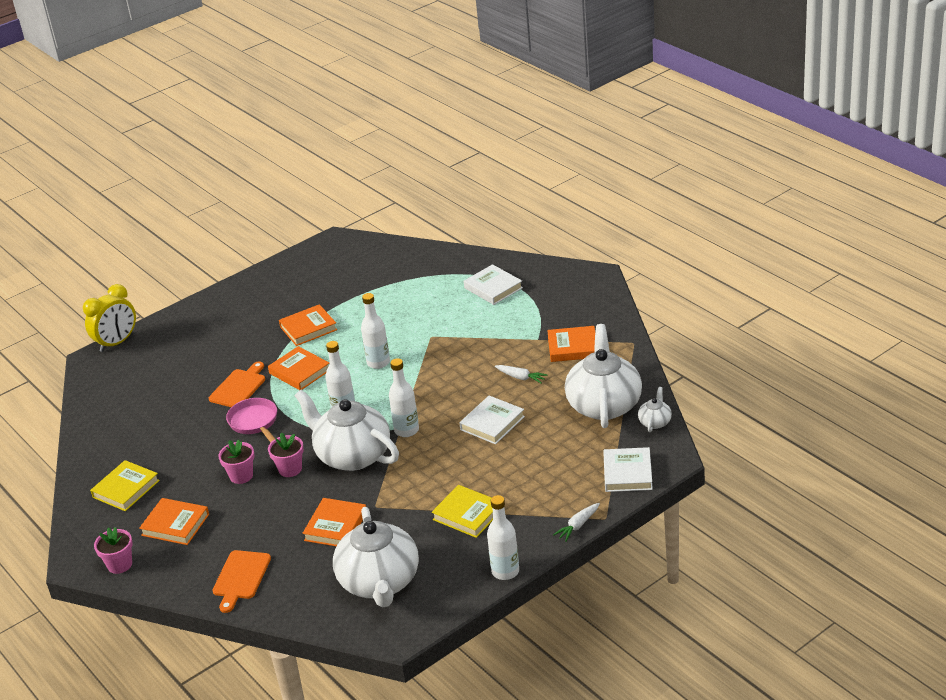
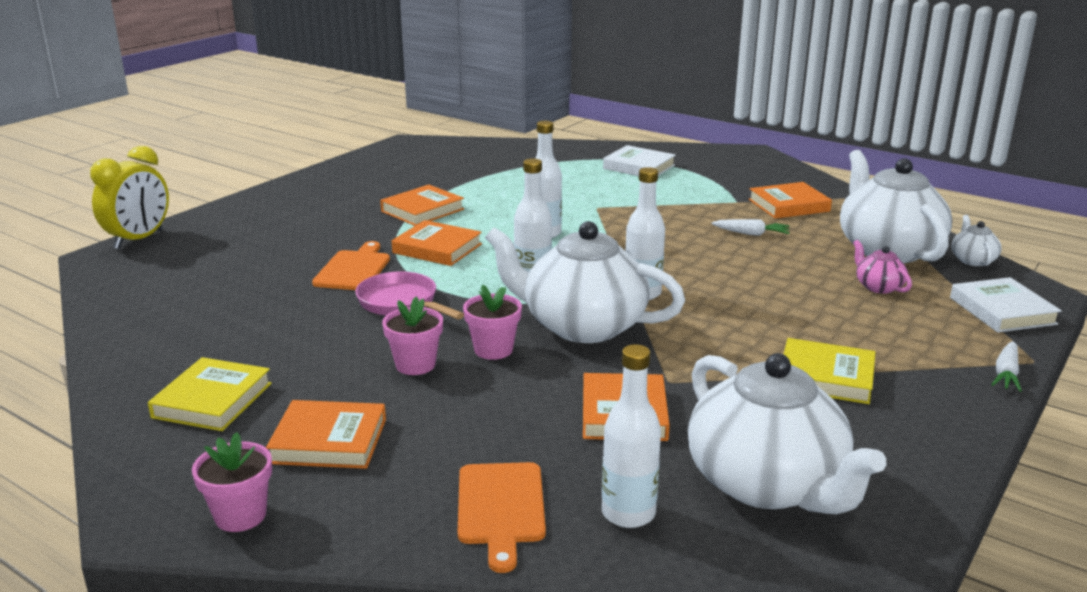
camera: 20 degrees left, 10 degrees down
white book [459,396,525,444] -> none
white bottle [487,495,519,580] -> white bottle moved to [602,344,661,528]
none -> pink teapot [853,240,912,294]

